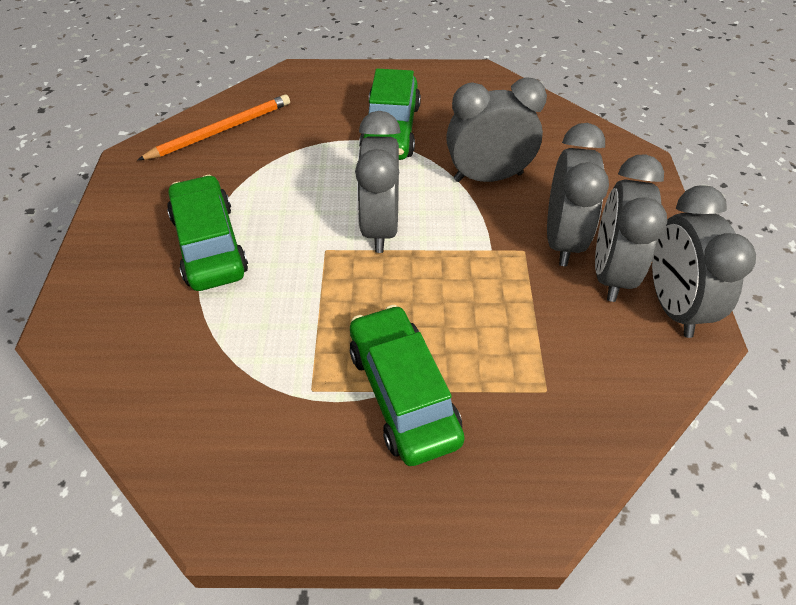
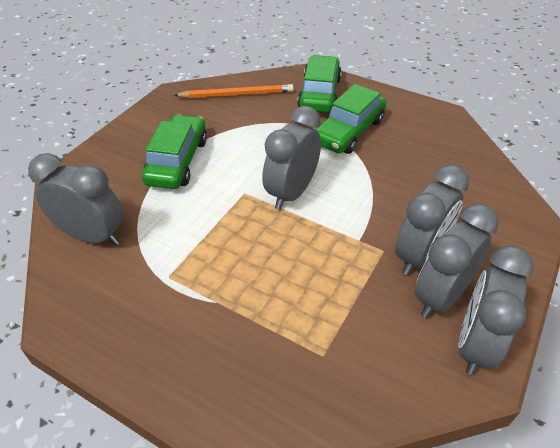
camera: 30 degrees right, 5 degrees down
green car [350,305,465,466] -> green car moved to [297,55,342,113]
grey clock [446,77,547,182] -> grey clock moved to [28,153,123,246]

